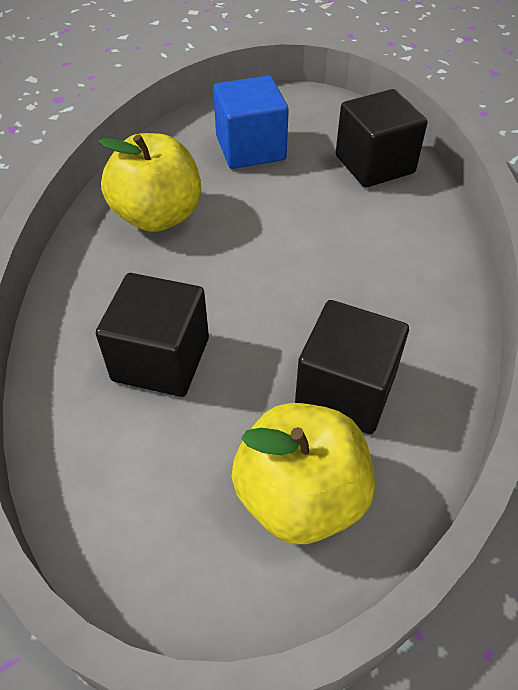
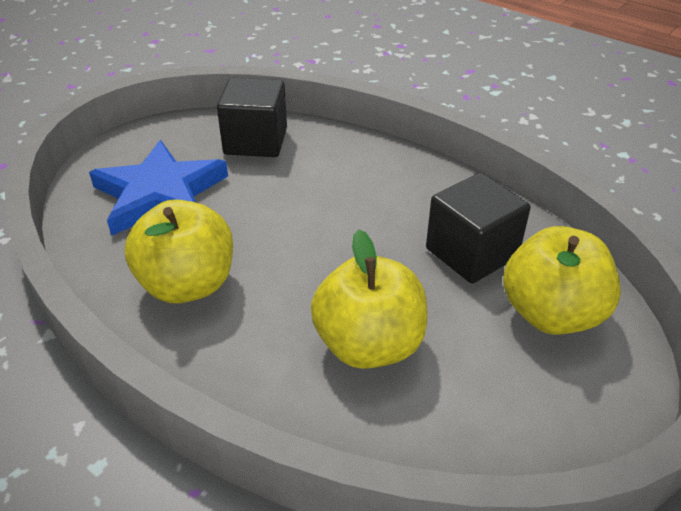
camera: 60 degrees left, 10 degrees down
black cube [96,273,209,397] -> yellow apple [311,230,427,369]
blue cube [213,76,289,169] -> blue star [89,140,228,236]

